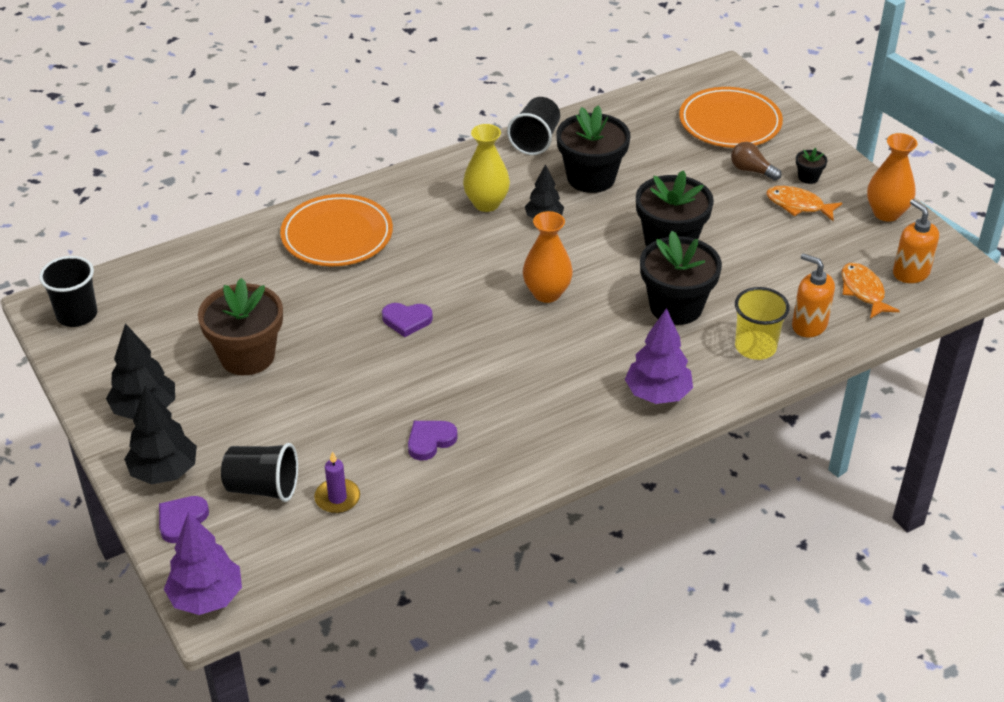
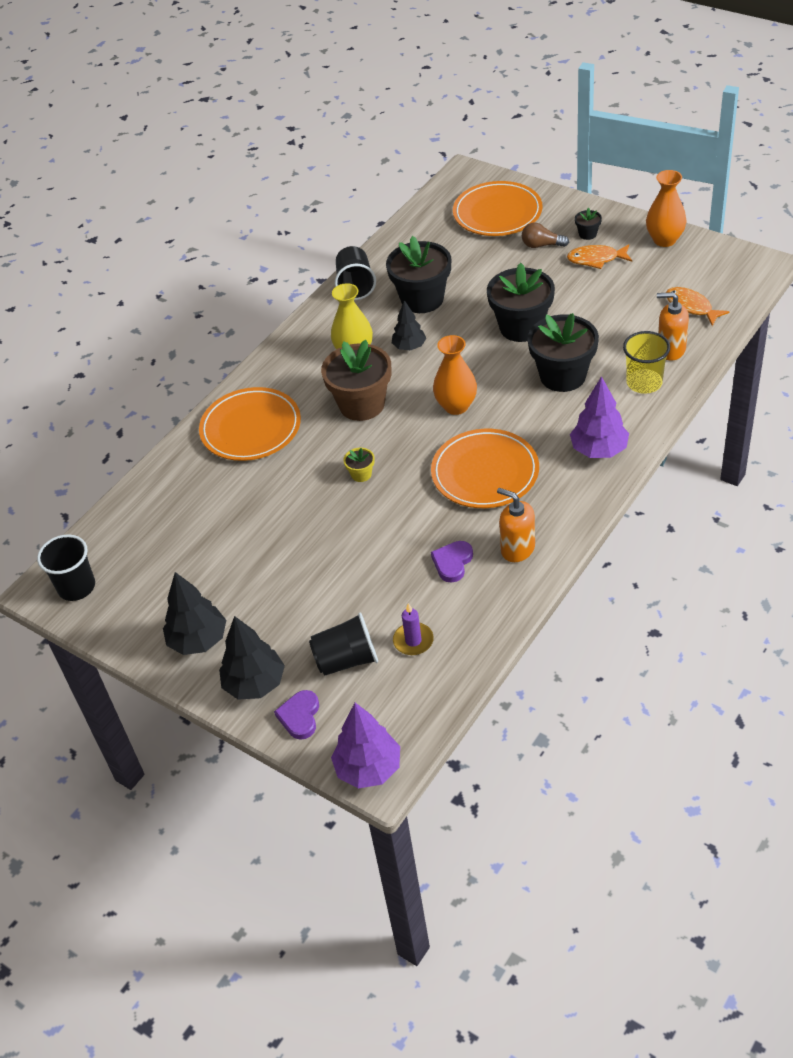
camera: 20 degrees left, 5 degrees up
brown flower pot [198,278,283,375] -> brown flower pot moved to [321,340,391,421]
purple heart [382,303,433,337] -> yellow flower pot [343,448,375,482]
orange soap dispenser [893,199,939,283] -> orange soap dispenser moved to [497,488,535,562]
none -> orange plate [431,429,539,508]

